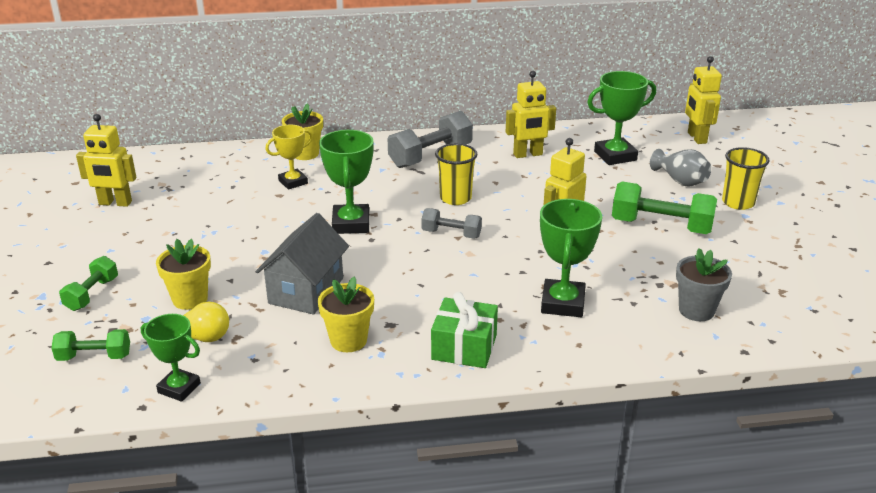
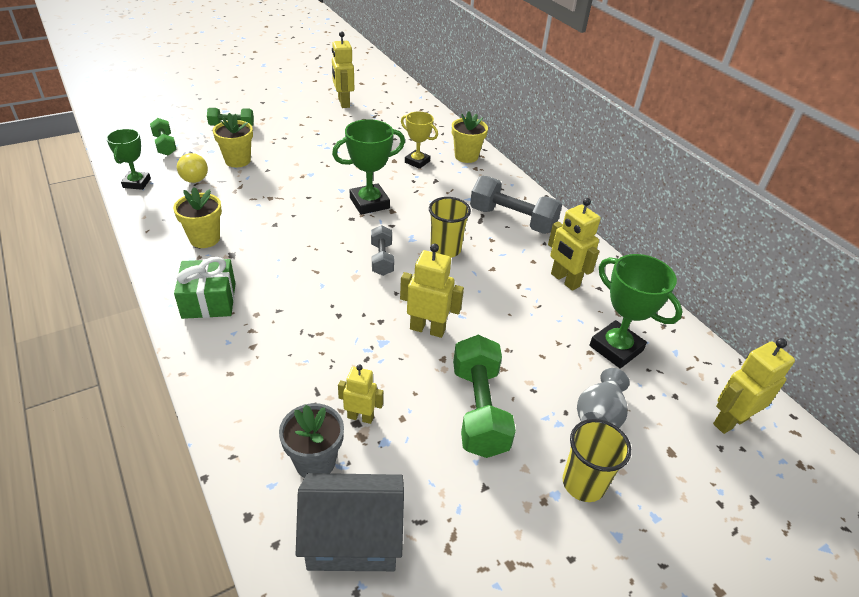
camera: 65 degrees right, 10 degrees up
grey house [256,213,349,315] -> grey house moved to [296,473,404,571]
green trophy [540,199,602,317] -> none
none -> yellow robot [338,364,383,424]

